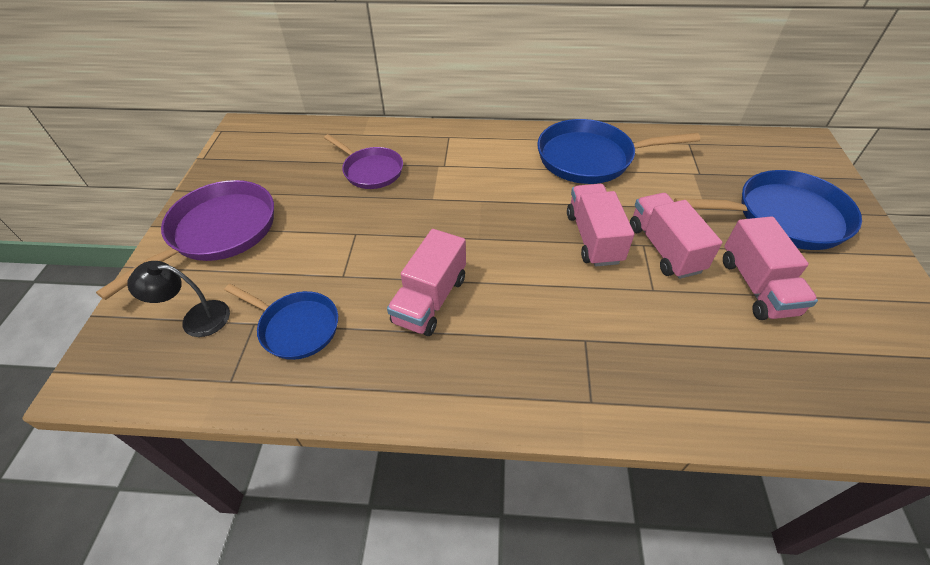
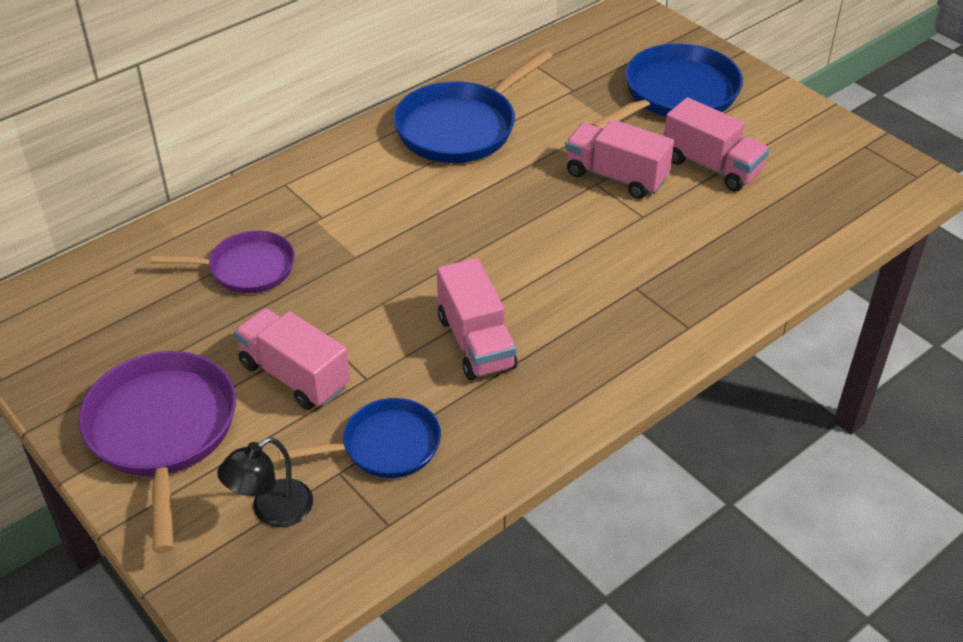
camera: 45 degrees left, 5 degrees down
pink truck [567,184,634,267] -> pink truck moved to [234,308,350,410]

